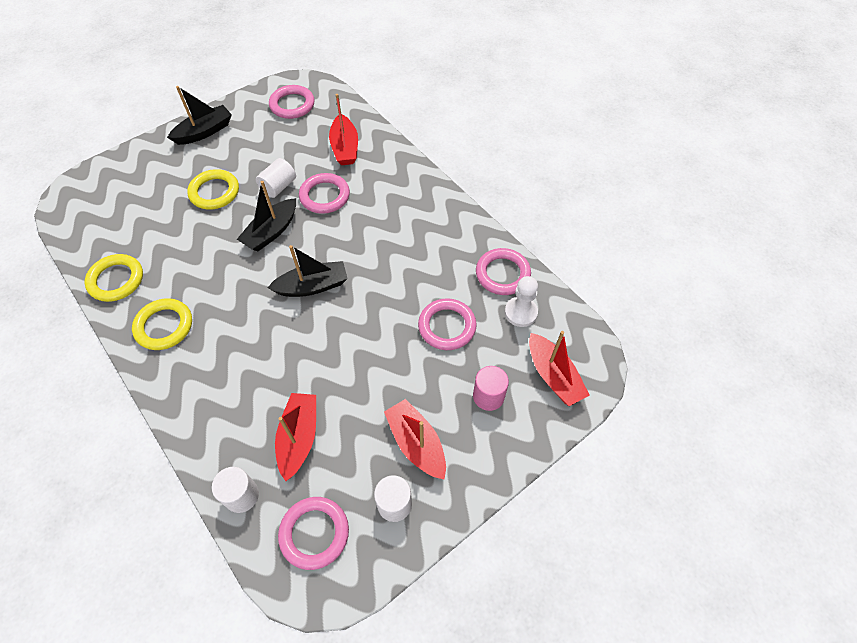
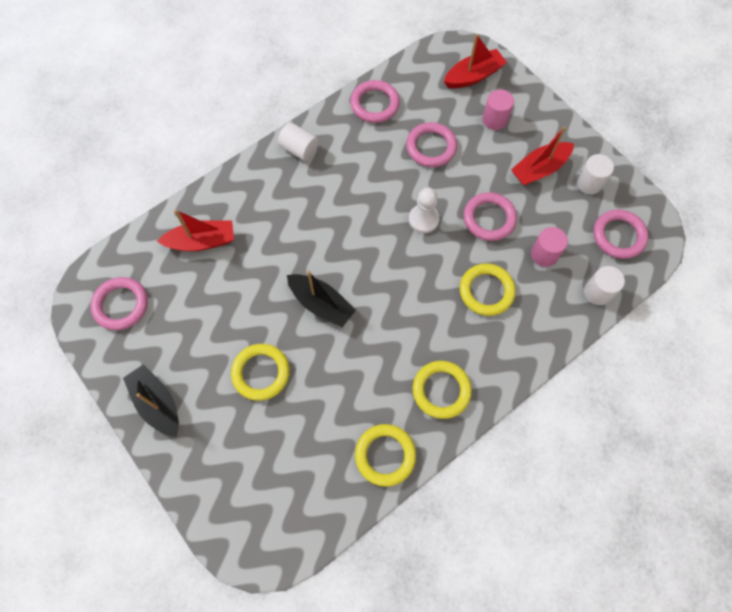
camera: 90 degrees left, 10 degrees up
white cylinder [256,158,296,198] -> white cylinder moved to [278,122,319,161]
black boat [267,245,348,297] -> none
red boat [275,393,316,481] -> pink cylinder [531,227,568,267]
pink ring [299,173,350,214] -> pink ring moved to [464,192,517,241]
white pawn [505,276,538,327] -> white pawn moved to [409,188,439,233]
none -> yellow ring [460,263,516,316]

